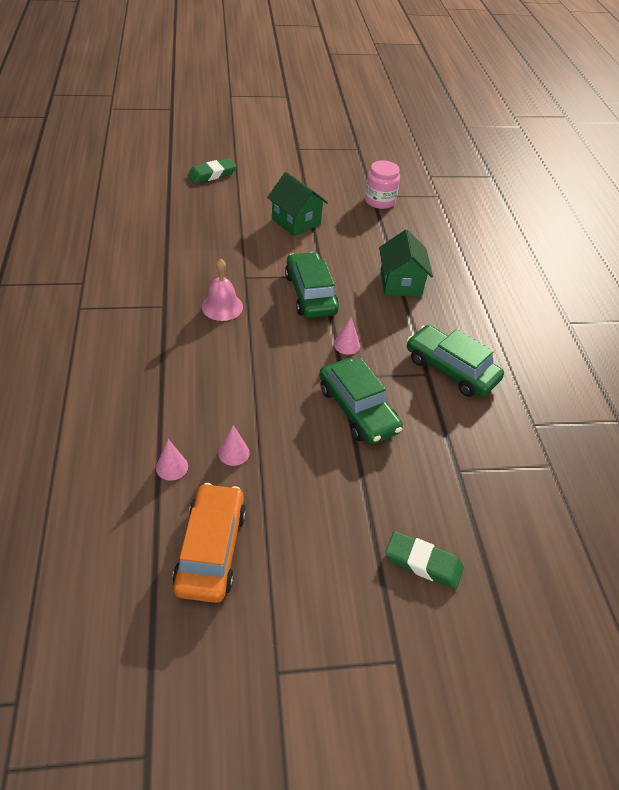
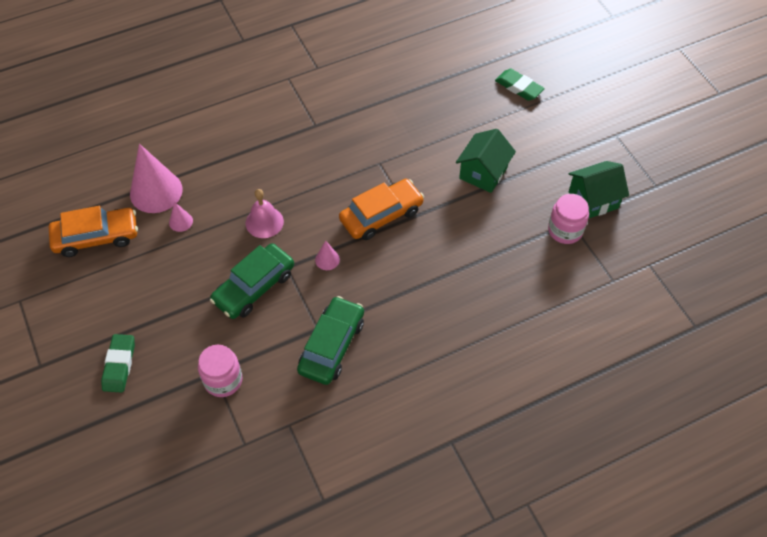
camera: 75 degrees right, 10 degrees up
pink cone [156,439,188,481] -> pink cone [130,144,183,213], size x2.23
pink bell [202,259,243,321] -> pink bell moved to [246,189,284,238]
green car [285,252,339,318] -> orange car [339,179,424,240]
green house [379,229,433,297] -> green house moved to [568,161,629,219]
none -> pink jar [198,345,242,397]

